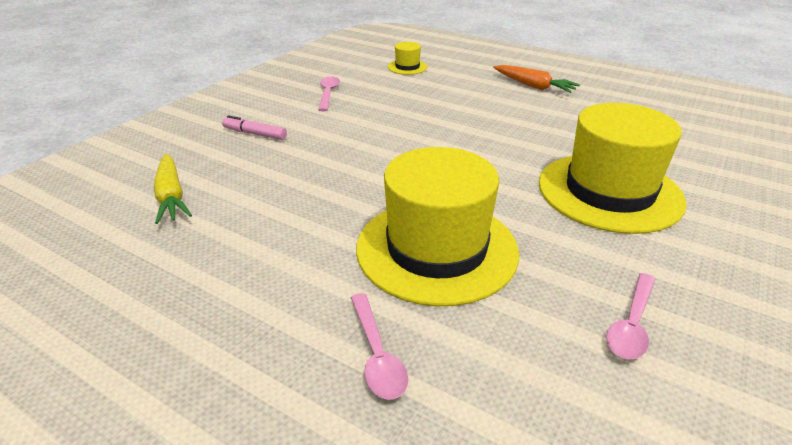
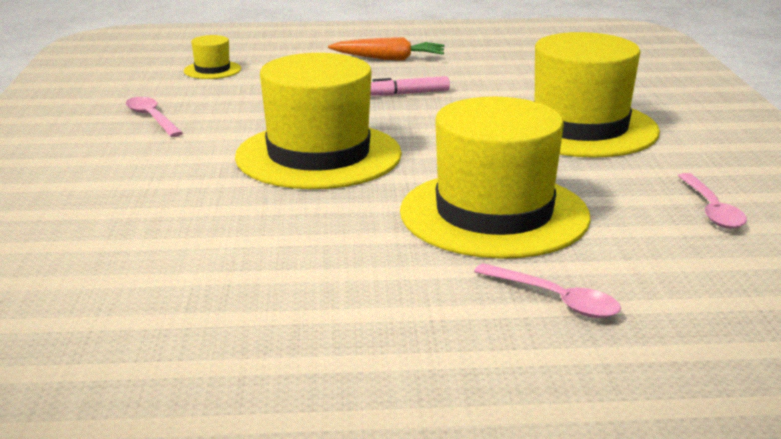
camera: 35 degrees left, 10 degrees down
yellow carrot [154,154,192,224] -> none
pink marker [222,115,287,140] -> pink marker moved to [370,76,450,96]
none -> yellow hat [235,53,402,189]

